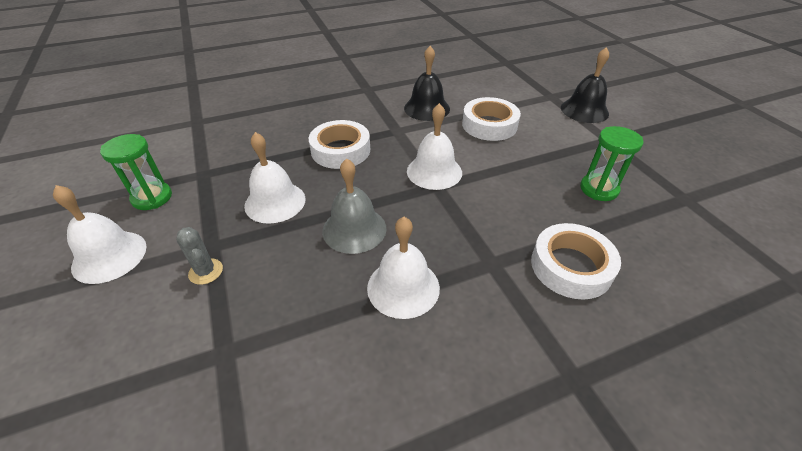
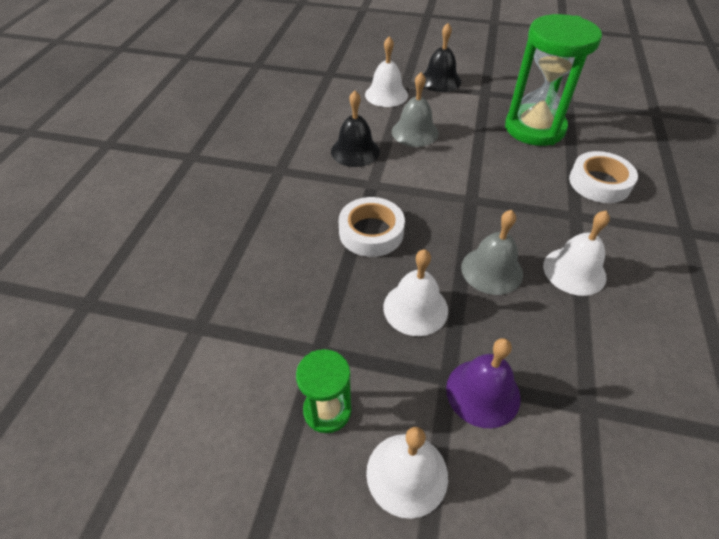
camera: 55 degrees left, 5 degrees up
grey cactus [176,227,223,285] -> purple bell [446,338,521,428]
white bell [407,103,462,190] -> white bell moved to [365,36,408,107]
white tape [462,97,521,141] -> grey bell [392,72,439,147]
green hourglass [580,126,643,201] -> green hourglass [505,14,602,146], size x2.00

